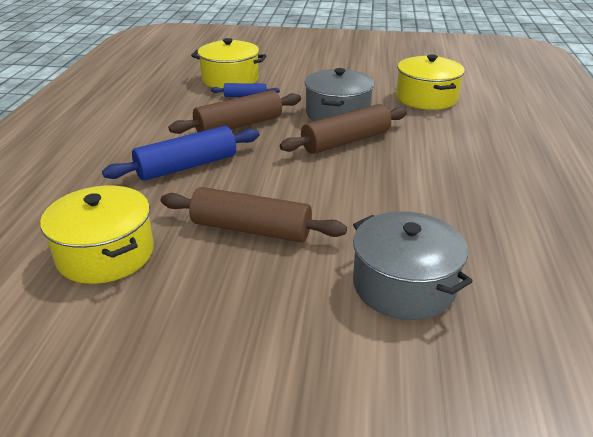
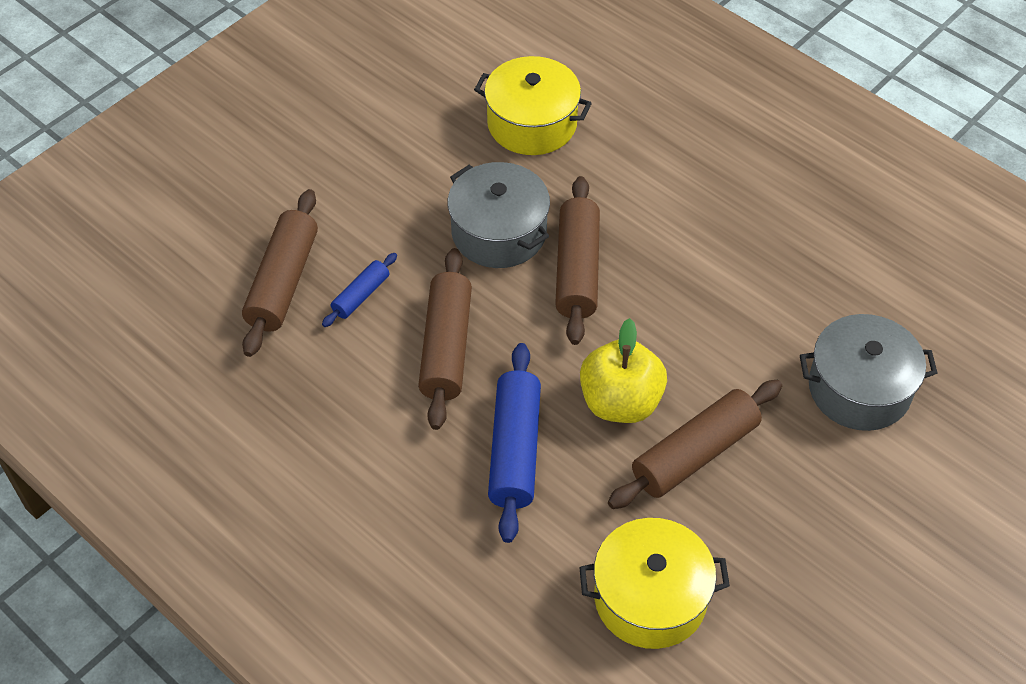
camera: 55 degrees left, 20 degrees up
yellow pot [191,38,266,88] -> brown rolling pin [242,189,318,357]
none -> yellow apple [580,318,667,423]

